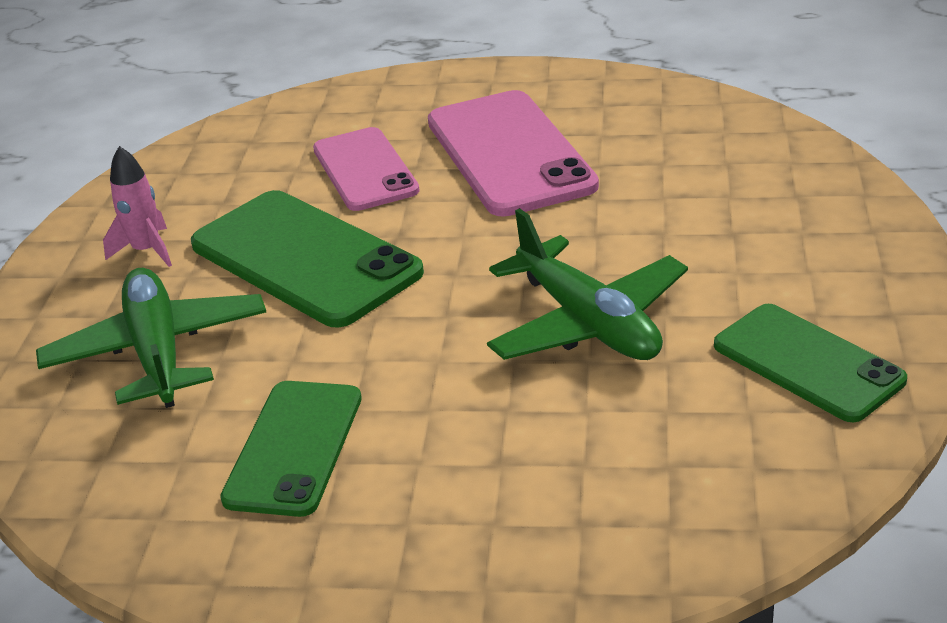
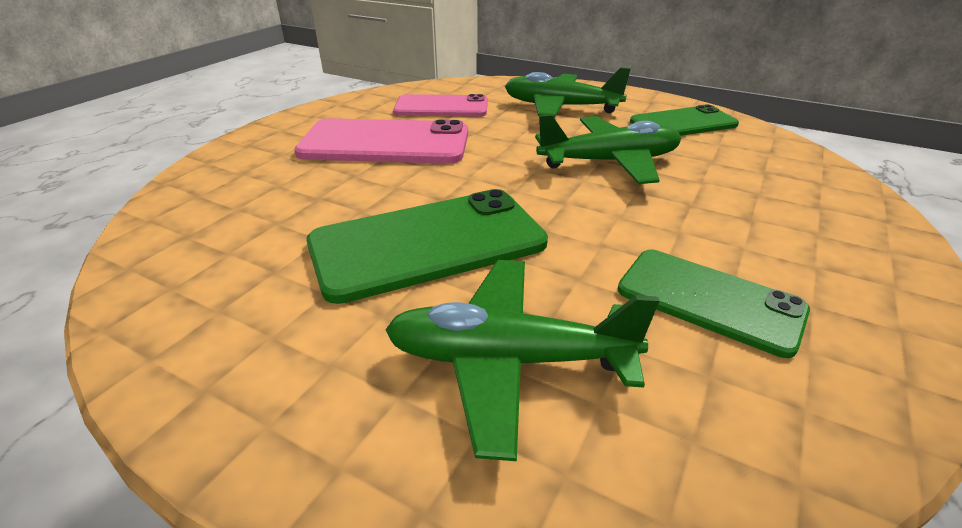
camera: 70 degrees left, 0 degrees up
pink rocket [103,146,172,267] -> none
pink phone [313,127,420,211] -> pink phone moved to [393,94,488,117]
none -> green plane [505,67,631,118]

